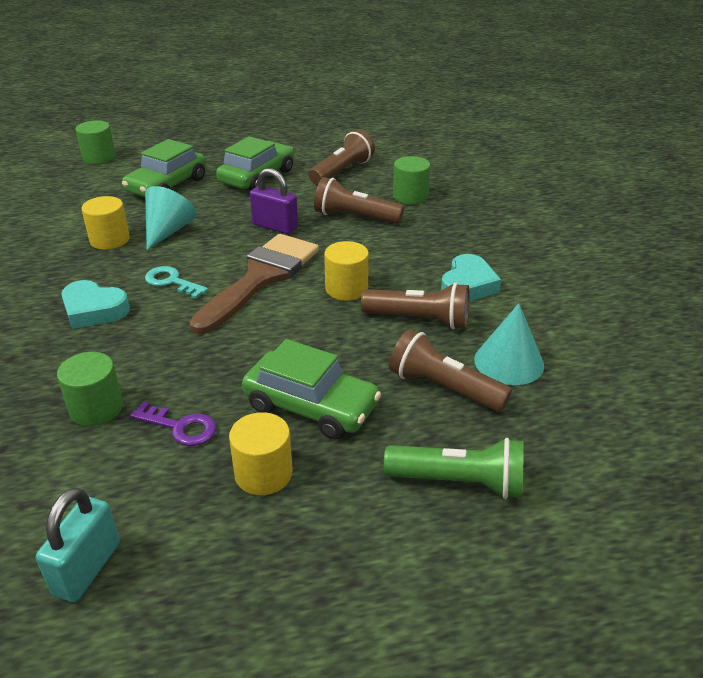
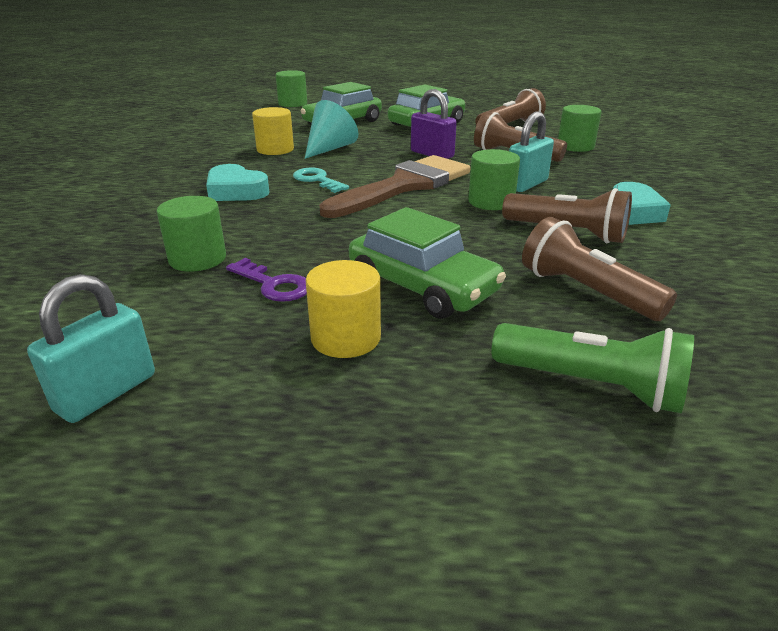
camera: 15 degrees right, 5 degrees down
yellow cylinder [324,241,369,301] -> green cylinder [468,149,520,210]
turquoise cone [474,303,544,385] -> none
none -> turquoise padlock [509,111,554,192]

